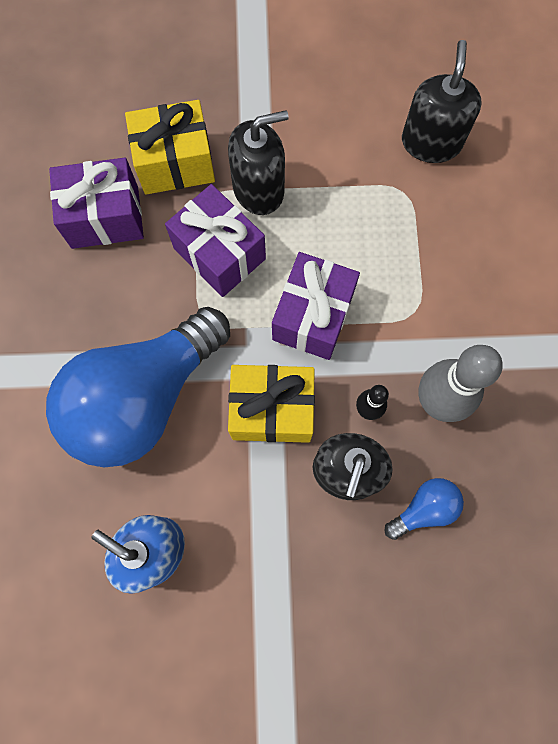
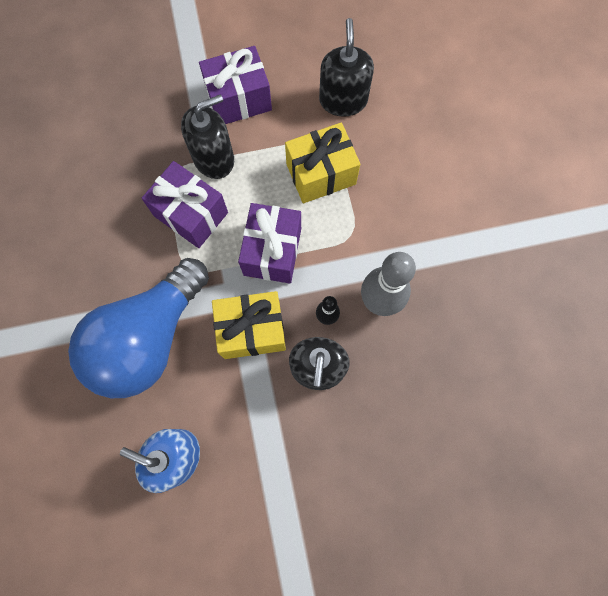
camera: 10 degrees left, 0 degrees up
purple gift [49,158,144,249] -> purple gift moved to [199,46,272,124]
yellow gift [125,100,215,194] -> yellow gift moved to [285,122,360,203]
blue light bulb [385,478,464,540] -> none

